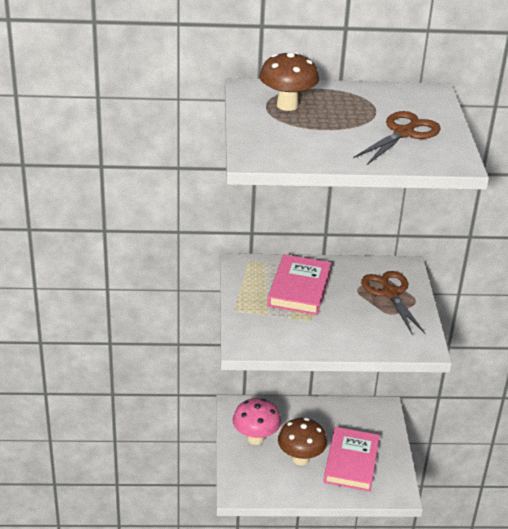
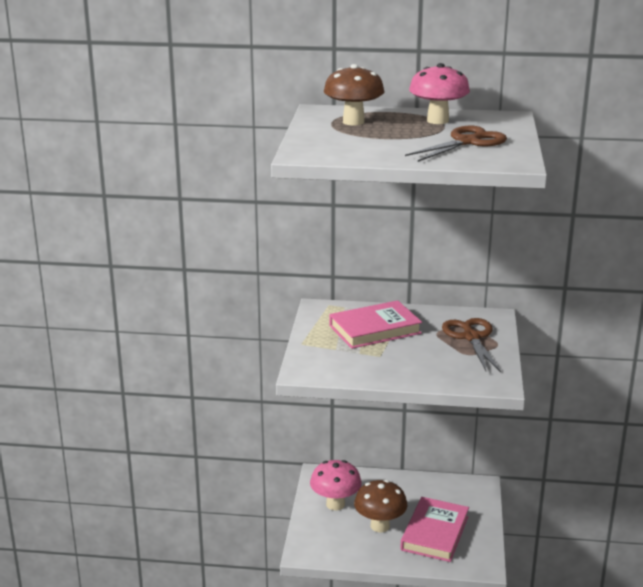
camera: 10 degrees right, 10 degrees down
pink book [267,254,331,315] -> pink book turned 45 degrees clockwise [329,300,422,349]
none -> pink mushroom [409,63,470,124]

